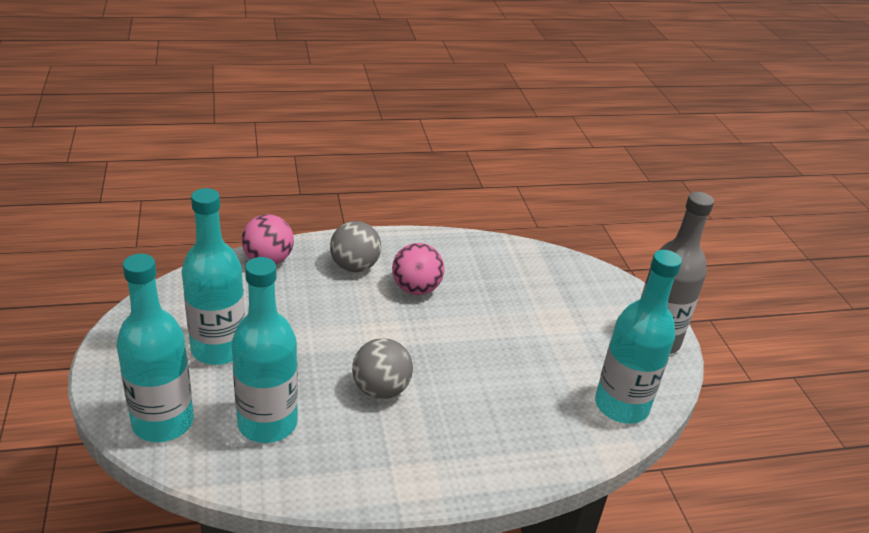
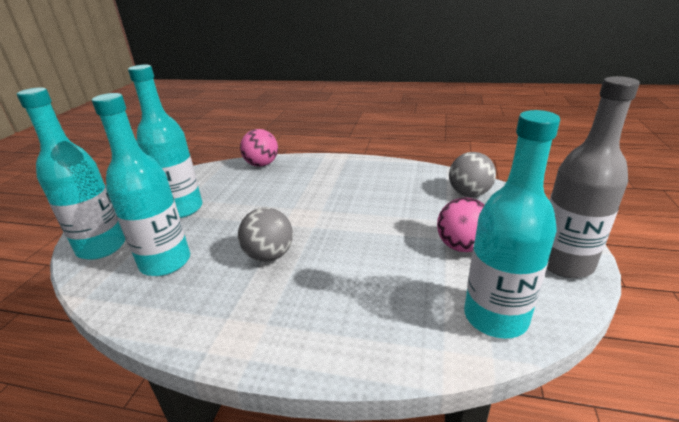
camera: 30 degrees right, 5 degrees down
grey ball [330,221,381,272] -> grey ball moved to [449,152,496,197]
pink ball [392,243,445,295] -> pink ball moved to [437,198,484,252]

